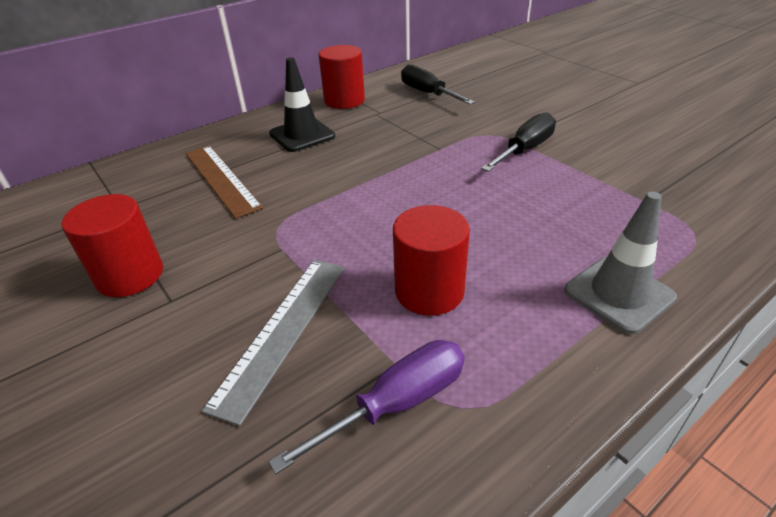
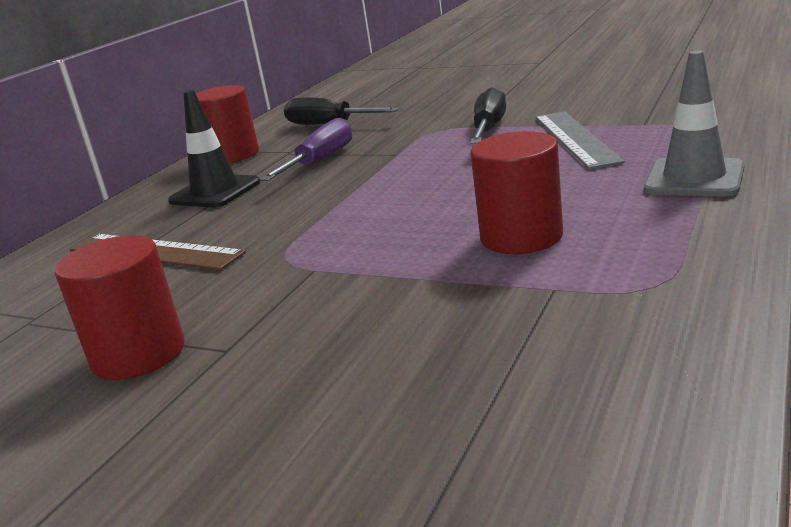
camera: 25 degrees left, 15 degrees down
grey ruler [202,260,345,426] -> grey ruler moved to [535,111,625,169]
purple screwdriver [269,340,465,474] -> purple screwdriver moved to [260,118,352,181]

